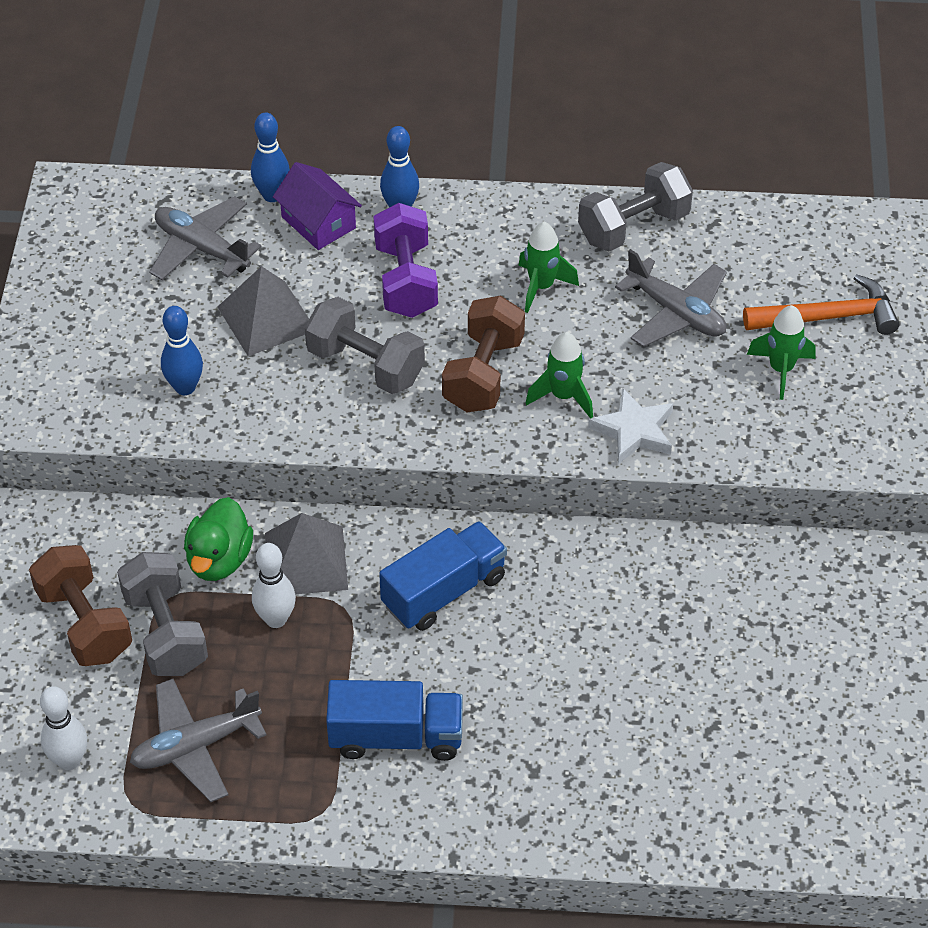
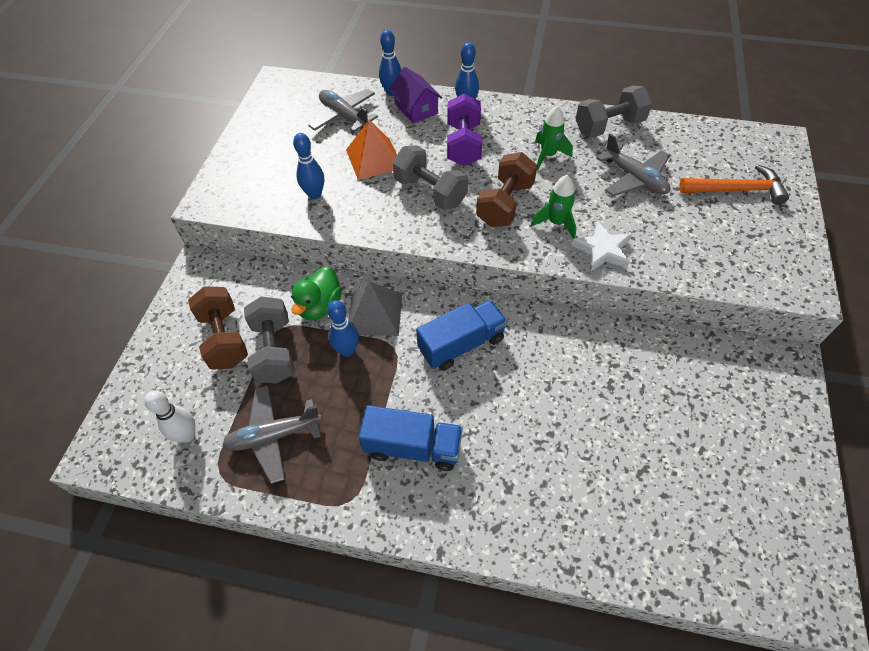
camera: 10 degrees right, 5 degrees up
grey pyramid [218,266,309,356] -> orange pyramid [346,120,397,180]
white bowling pin [252,543,296,628] -> blue bowling pin [327,300,359,357]
green rocket [747,305,816,400] -> none

